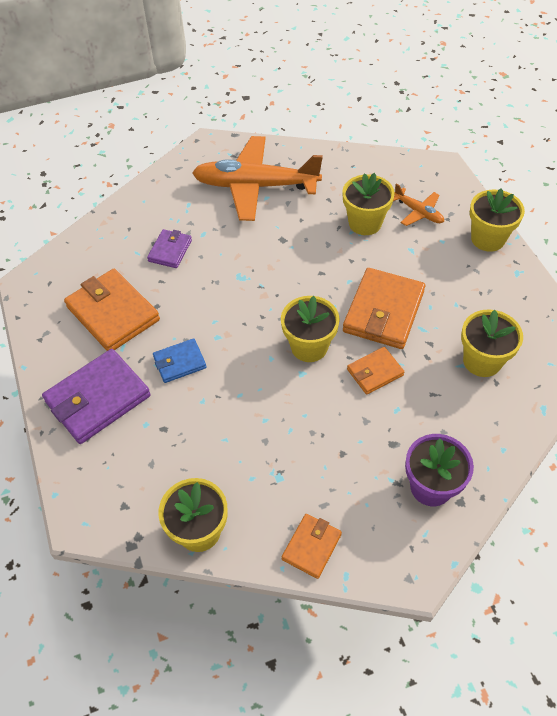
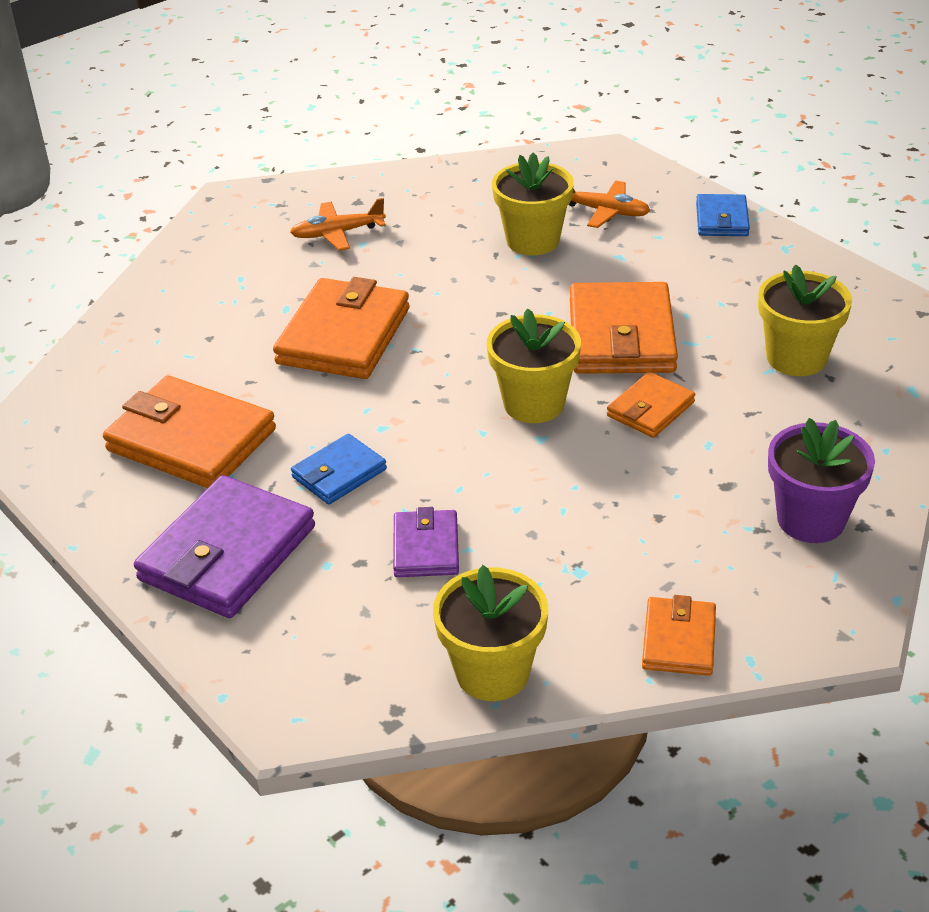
camera: 20 degrees left, 15 degrees down
purple wallet [147,229,192,268] -> purple wallet moved to [393,507,459,577]
orange plane [192,136,323,221] -> orange plane [290,198,386,251], size x0.46
yellow flower pot [470,189,525,252] -> blue wallet [696,194,750,236]
none -> orange wallet [273,277,410,379]

